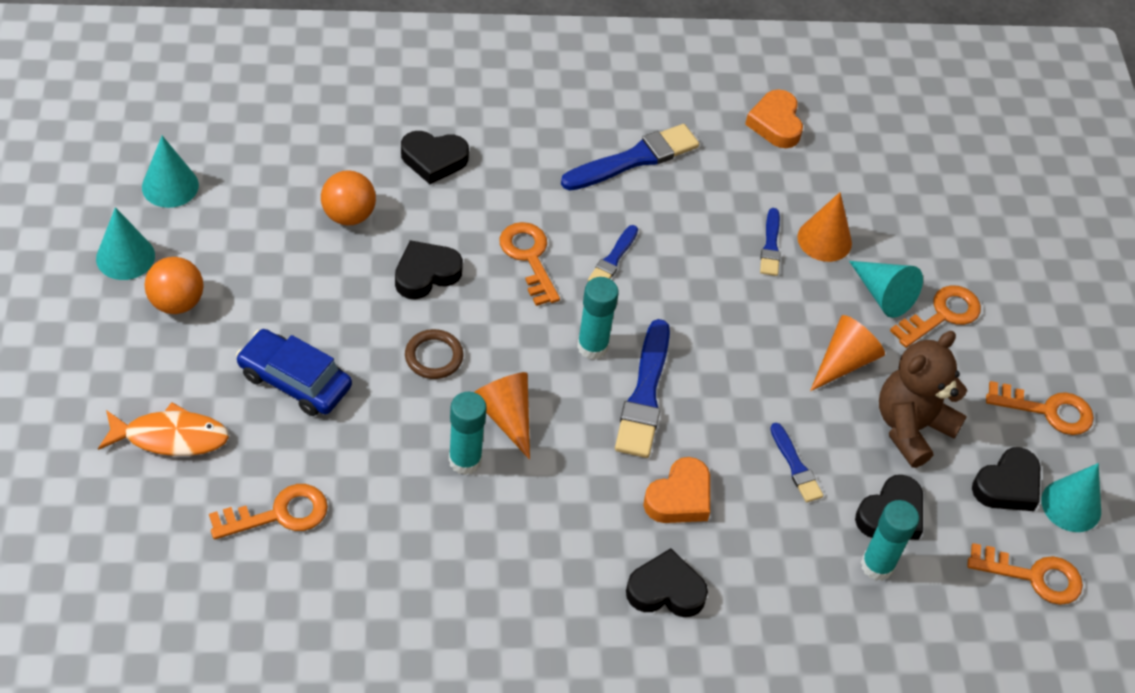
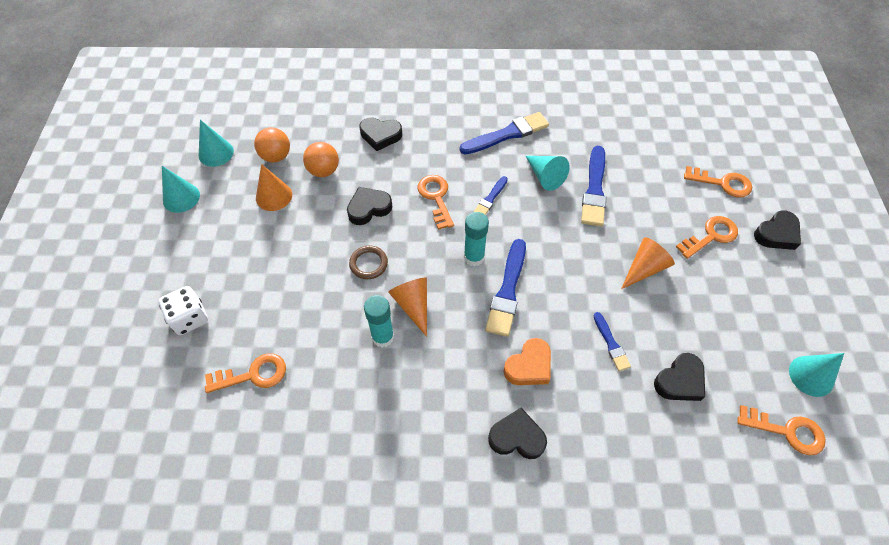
camera: 10 degrees right, 5 degrees up
orange fish [98,402,229,456] -> white dice [159,286,208,335]
orange ball [144,257,204,314] -> orange ball moved to [254,127,290,163]
blue car [236,329,352,416] -> none
orange heart [745,89,803,148] -> none
blue brush [760,208,781,276] -> blue brush [581,146,607,226], size x1.81
orange cone [797,192,852,262] -> orange cone moved to [256,164,292,211]
turquoise cone [849,261,923,318] -> turquoise cone moved to [526,156,570,191]
turquoise glue stick [861,500,919,581] -> none
brown teddy bear [879,331,967,468] -> none
black heart [972,447,1040,511] -> black heart moved to [754,210,801,250]
orange key [986,381,1094,435] -> orange key moved to [684,166,752,198]

